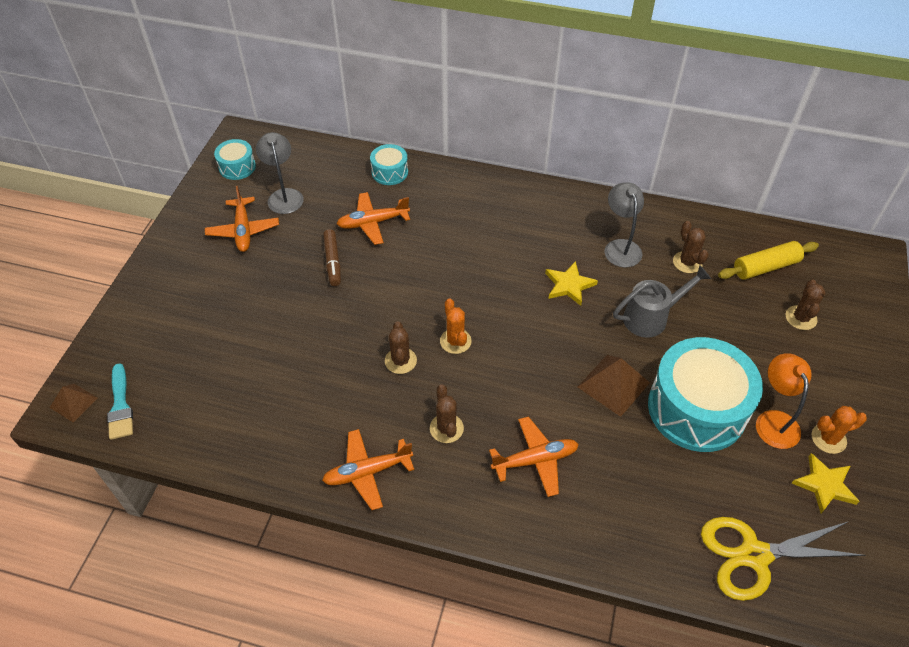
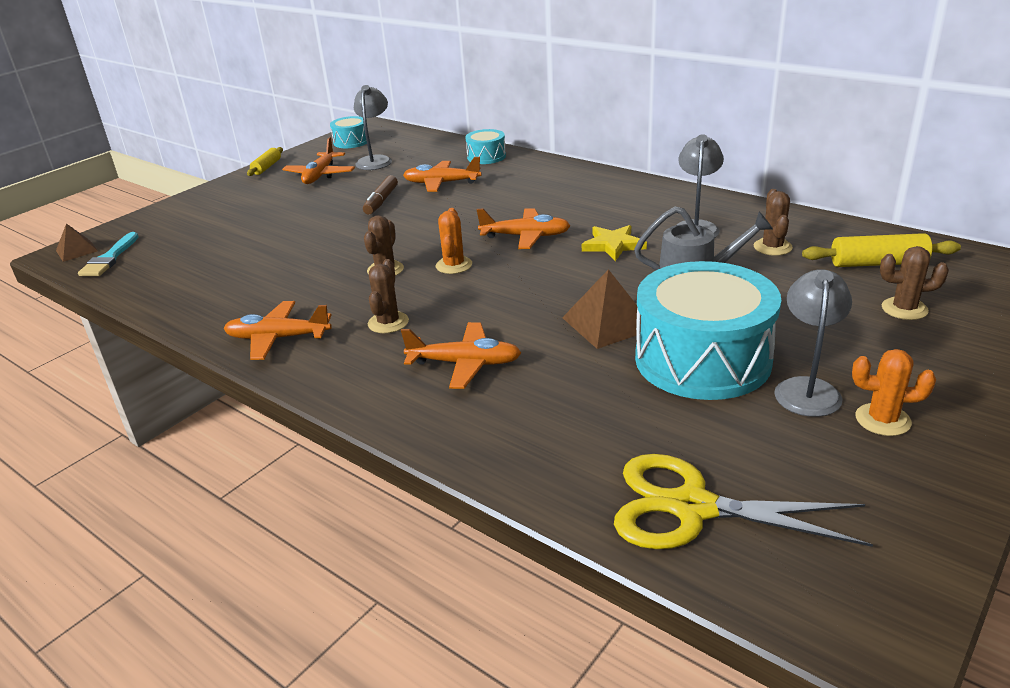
camera: 25 degrees right, 20 degrees down
orange lamp [756,353,812,449] -> grey lamp [774,269,852,417]
brown cactus [786,280,826,330] -> brown cactus turned 60 degrees clockwise [880,246,949,320]
yellow star [792,453,860,513] -> none
none -> yellow rolling pin [247,147,283,176]
none -> orange plane [477,208,570,249]

